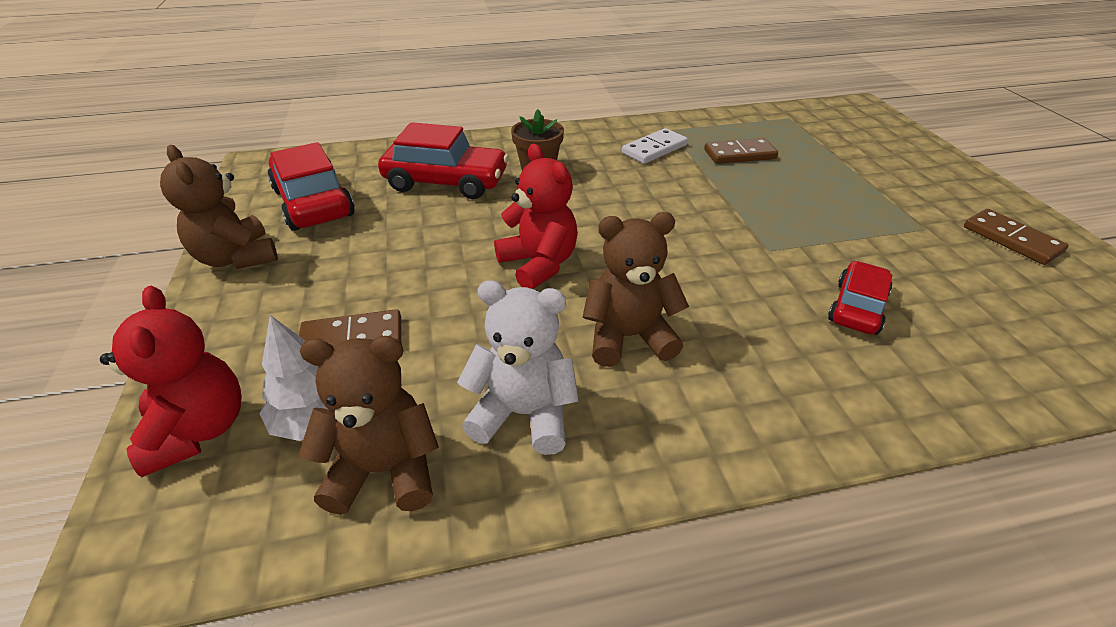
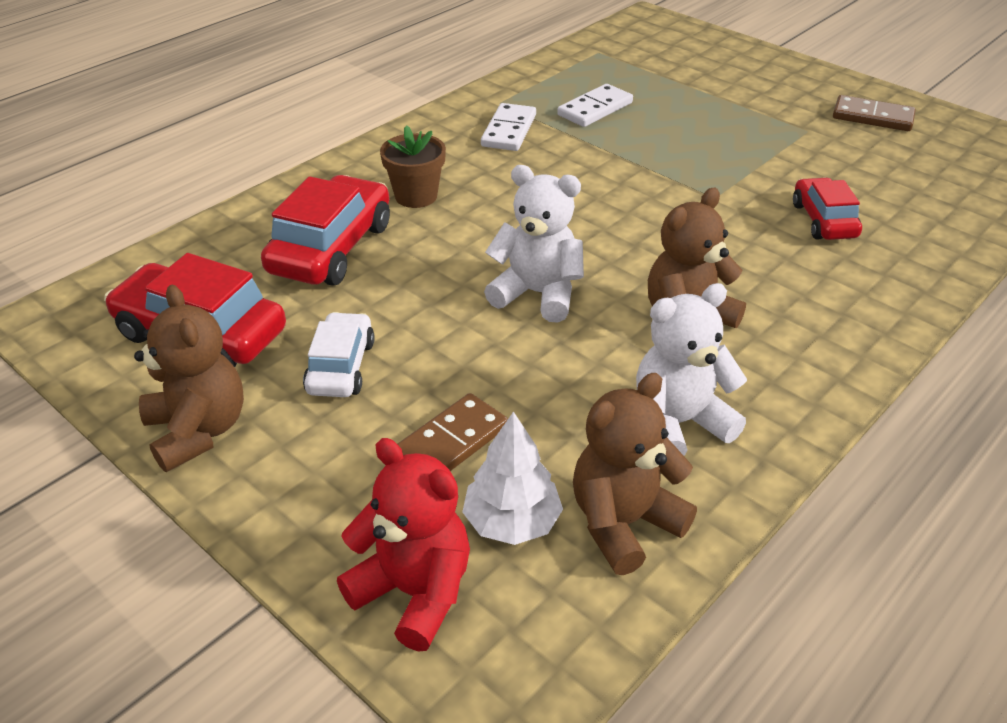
camera: 35 degrees left, 0 degrees up
brown teddy bear [160,145,278,269] -> brown teddy bear turned 135 degrees counterclockwise [134,285,244,472]
red car [378,122,509,199] -> red car turned 45 degrees counterclockwise [261,175,390,286]
red teddy bear [494,144,578,289] -> white teddy bear [484,165,584,323]
brown domino [704,138,778,164] -> white domino [557,84,633,127]
none -> white car [303,312,375,397]

